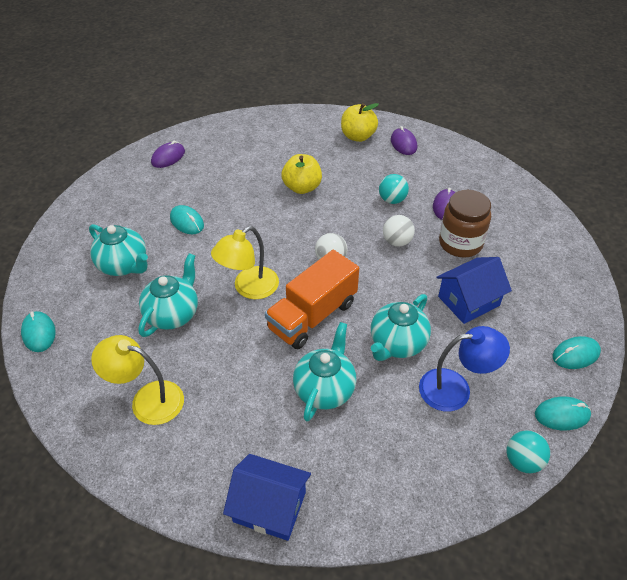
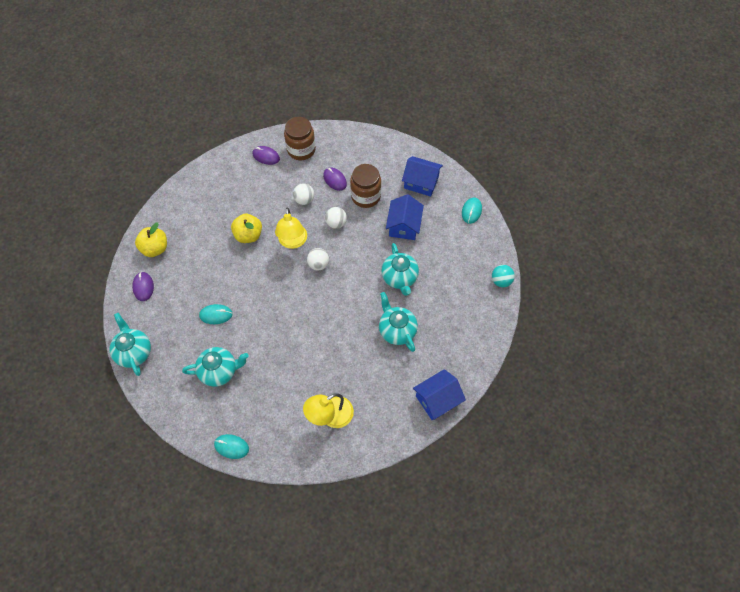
camera: 50 degrees left, 15 degrees up
turquoise teapot [138,253,198,337] -> turquoise teapot moved to [109,313,151,376]
yellow lamp [211,226,279,299] -> yellow lamp moved to [275,208,307,249]
orange truck [265,250,359,349] -> none
yellow apple [341,103,379,142] -> yellow apple moved to [135,223,167,257]
turquoise ball [379,174,409,204] -> white ball [293,183,314,205]
blue lamp [419,326,510,412] -> none
turquoise mouse [535,397,591,430] -> none
none -> brown jar [284,117,316,160]
none -> blue house [402,156,443,196]

